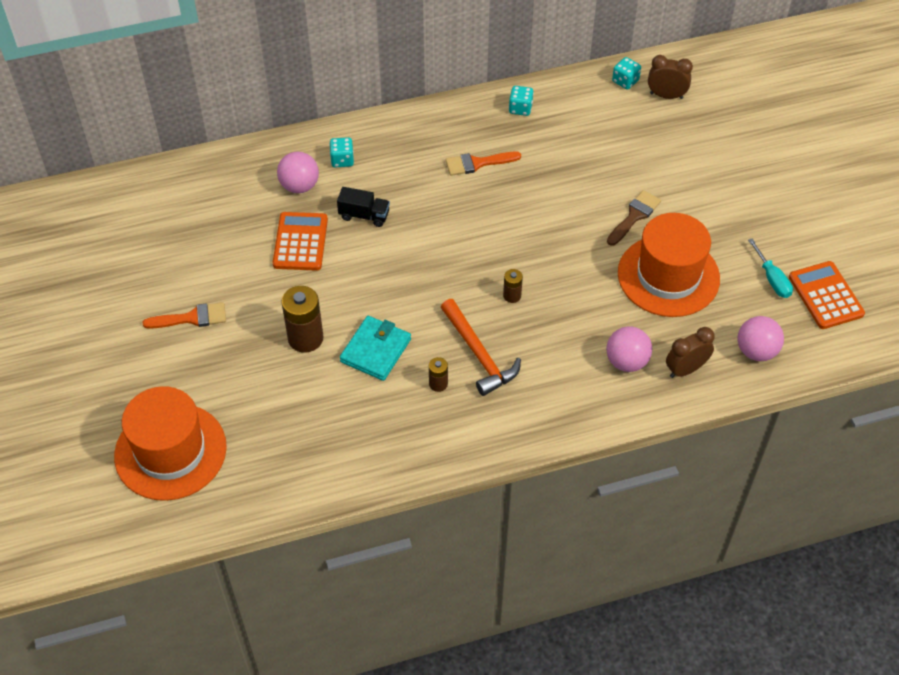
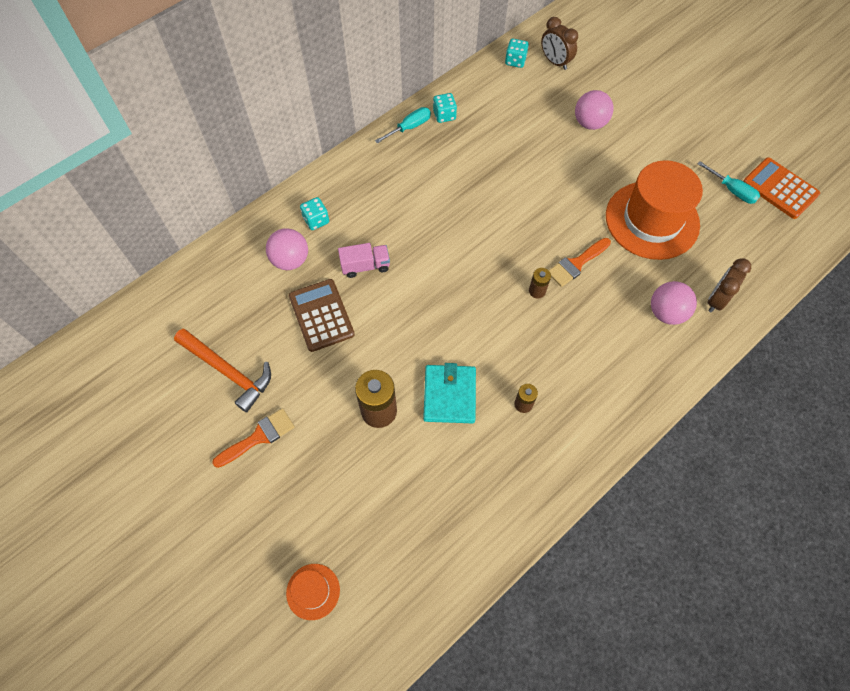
camera: 25 degrees left, 10 degrees up
orange hat [114,386,227,501] -> orange hat [286,564,340,620], size x0.45
orange calculator [273,212,328,271] -> brown calculator [289,279,355,352]
black truck [337,187,390,227] -> pink truck [338,243,390,278]
orange hammer [441,299,521,396] -> orange hammer moved to [174,329,271,413]
orange brush [445,151,521,176] -> orange brush moved to [549,238,611,287]
brown brush [607,190,661,246] -> none
brown clock [648,55,693,99] -> brown clock turned 120 degrees counterclockwise [541,17,578,70]
pink ball [738,316,784,361] -> pink ball moved to [575,90,614,130]
none -> turquoise screwdriver [375,107,431,144]

